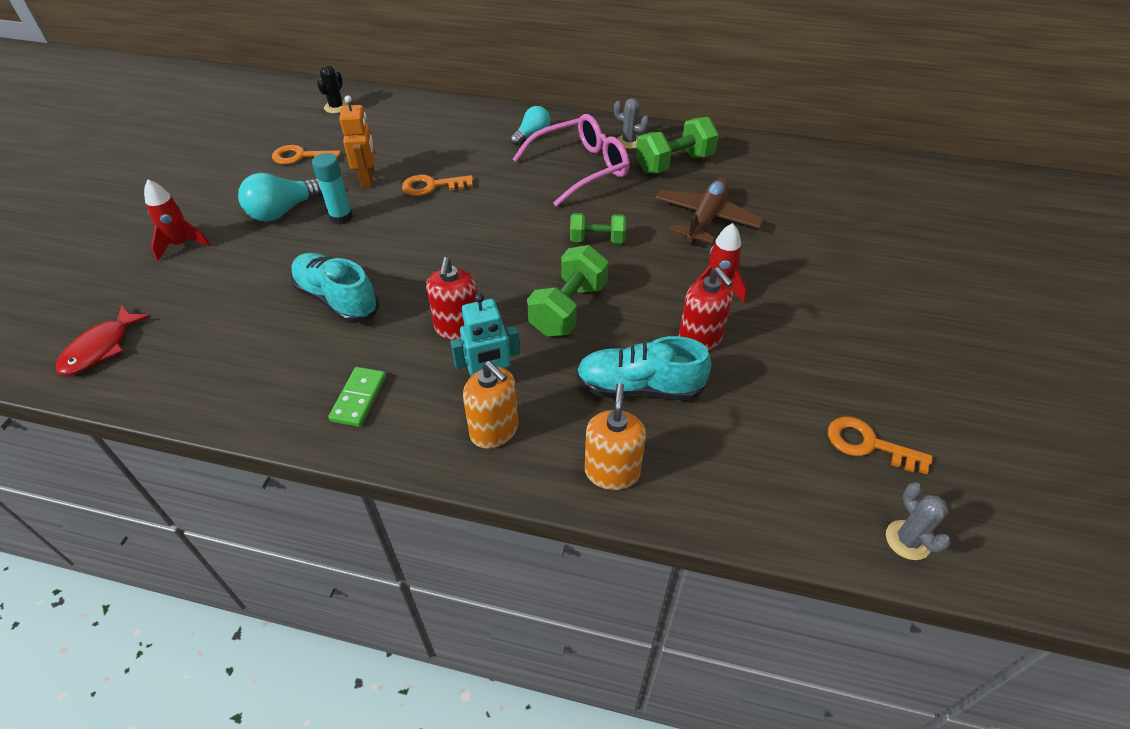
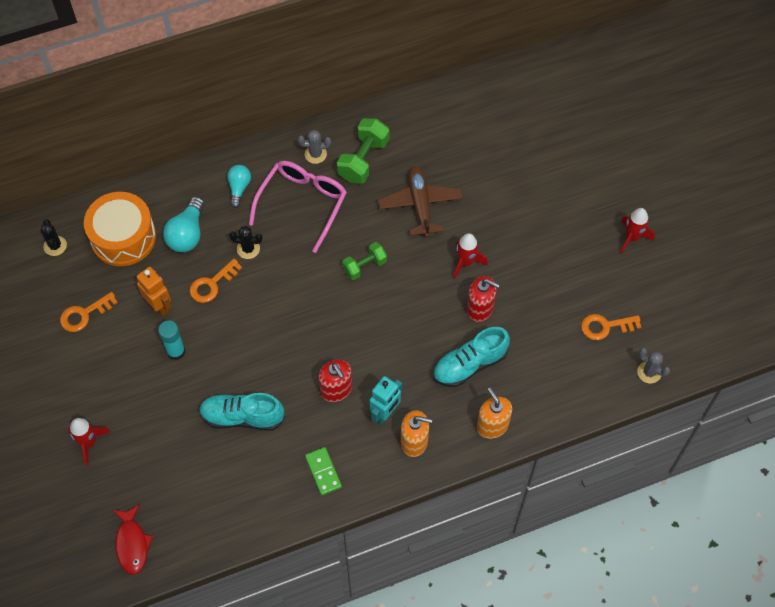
camera: 35 degrees left, 15 degrees up
turquoise light bulb [238,173,323,222] -> turquoise light bulb moved to [163,197,204,252]
green dumbbell [527,245,608,336] -> none
none -> orange drum [84,192,156,266]
none -> black cactus [229,226,263,259]
none -> red rocket [621,208,655,254]

